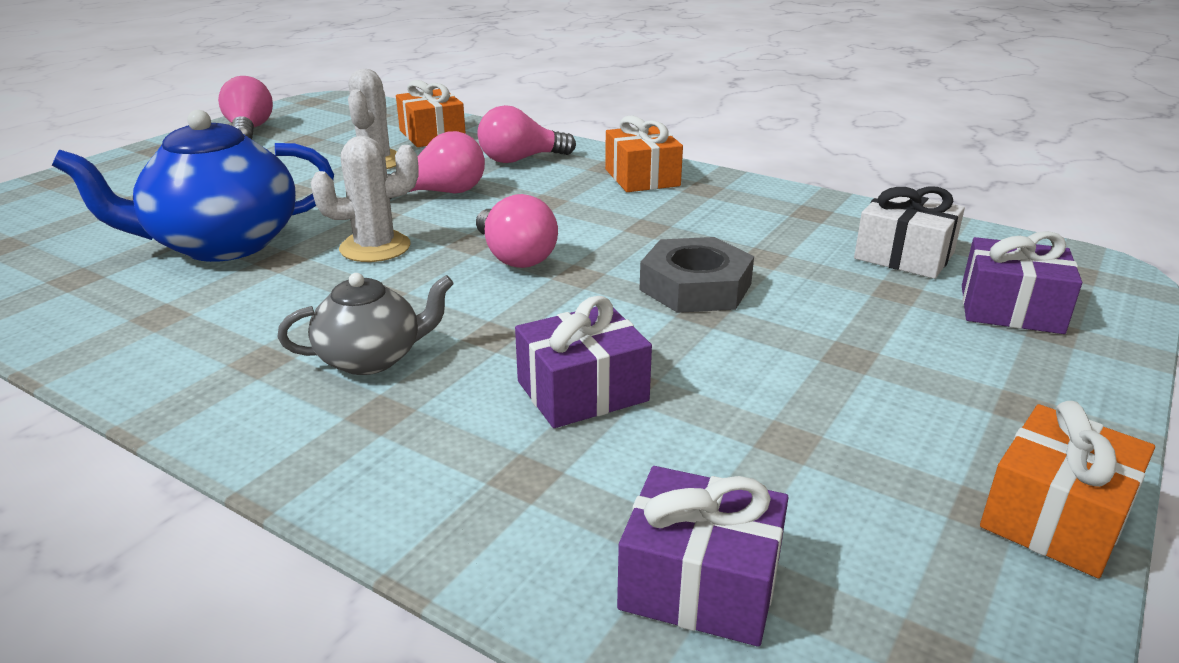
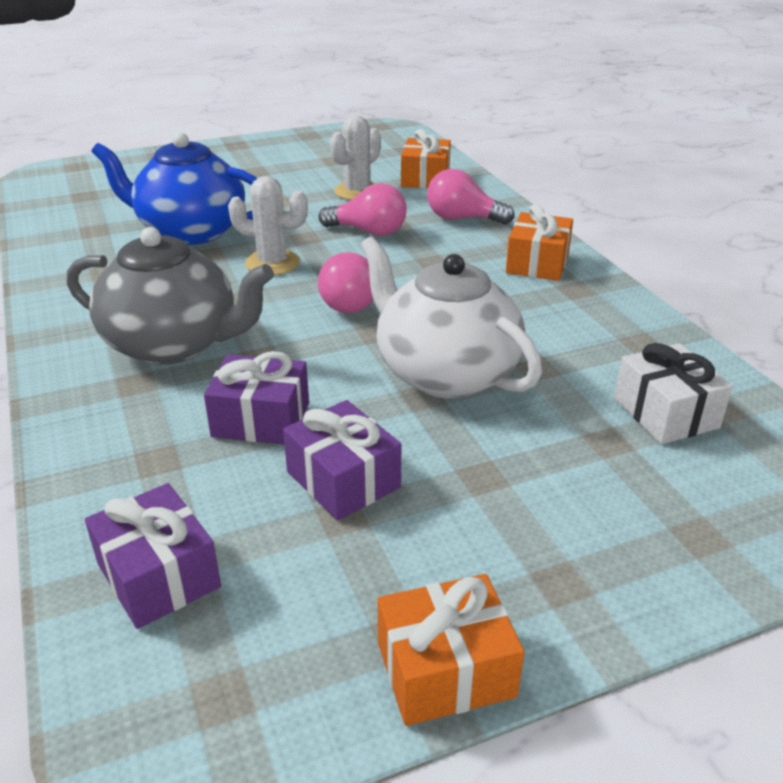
camera: 35 degrees right, 5 degrees up
pink light bulb [218,76,273,139] -> none
grey teapot [277,273,454,375] -> grey teapot [67,227,274,365], size x1.78
grey nut [639,237,754,313] -> white teapot [360,236,542,398]
purple gift [962,231,1082,334] -> purple gift moved to [283,400,401,521]

